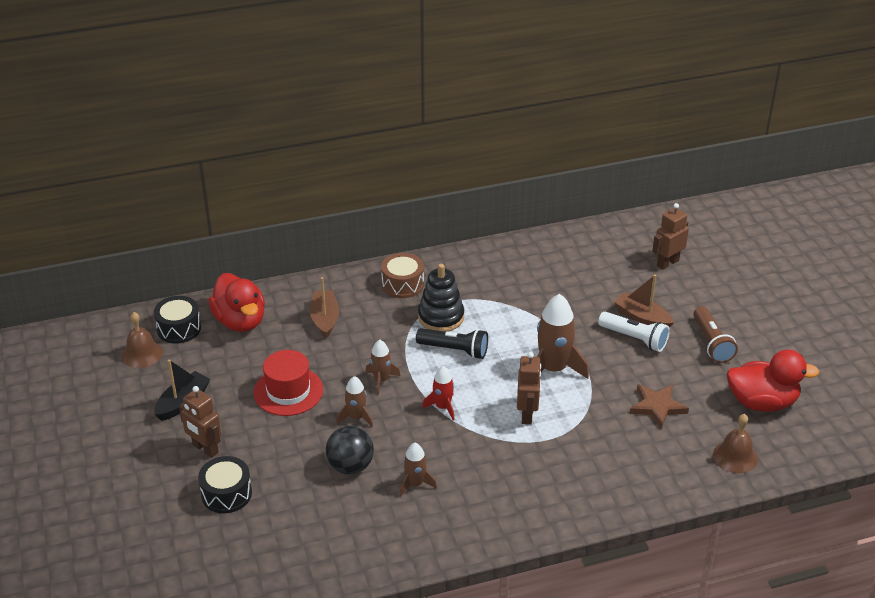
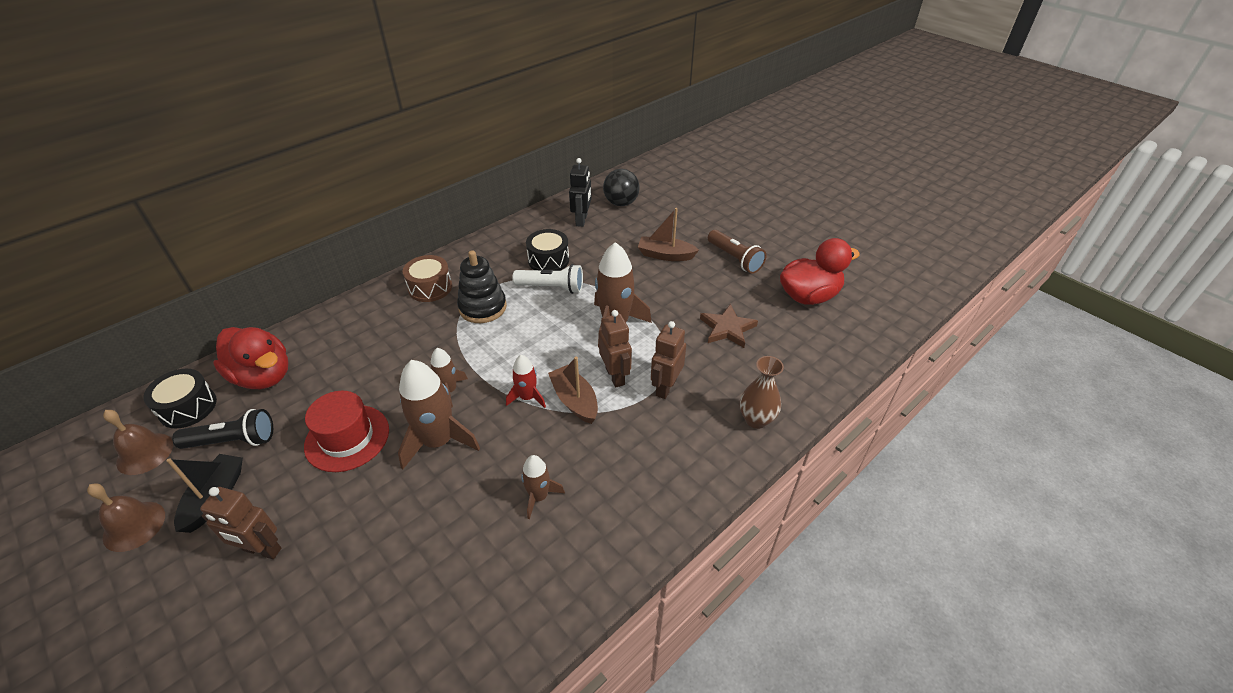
camera: 25 degrees left, 5 degrees up
black drum [198,456,252,513] -> black drum moved to [526,229,569,271]
brown boat [310,277,339,338] -> brown boat moved to [548,356,598,424]
black ball [326,426,374,474] -> black ball moved to [603,169,640,206]
brown rocket [337,376,373,427] -> brown rocket [398,360,480,469], size x1.80
black flashlight [416,328,488,359] -> black flashlight moved to [172,409,273,449]
white flashlight [598,312,670,352] -> white flashlight moved to [512,264,583,294]
brown robot [652,203,689,270] -> brown robot moved to [651,321,686,399]
brown bell [713,414,758,473] -> brown bell moved to [87,483,165,552]
none -> black robot [569,158,591,227]
none -> brown vase [740,356,784,429]

